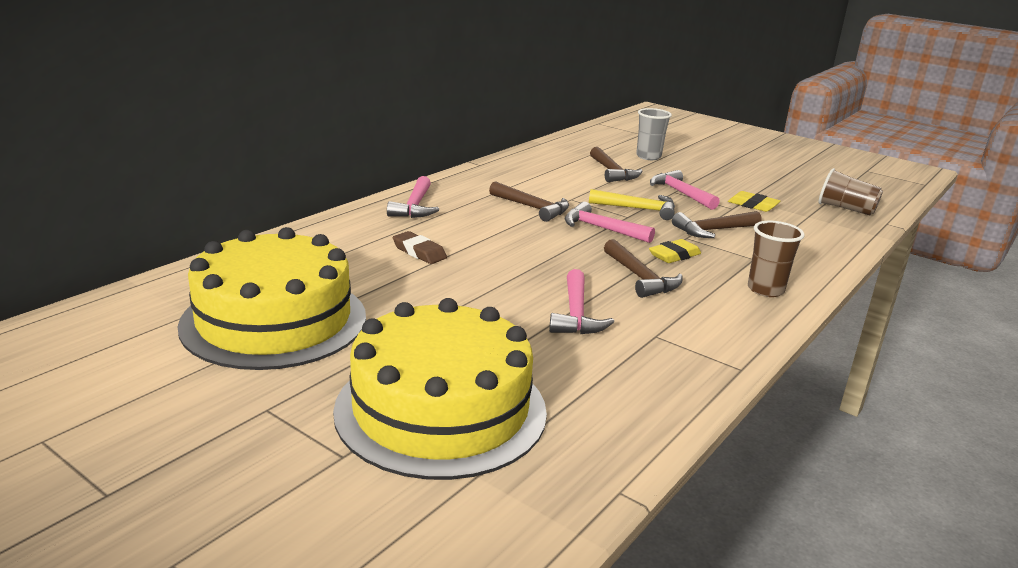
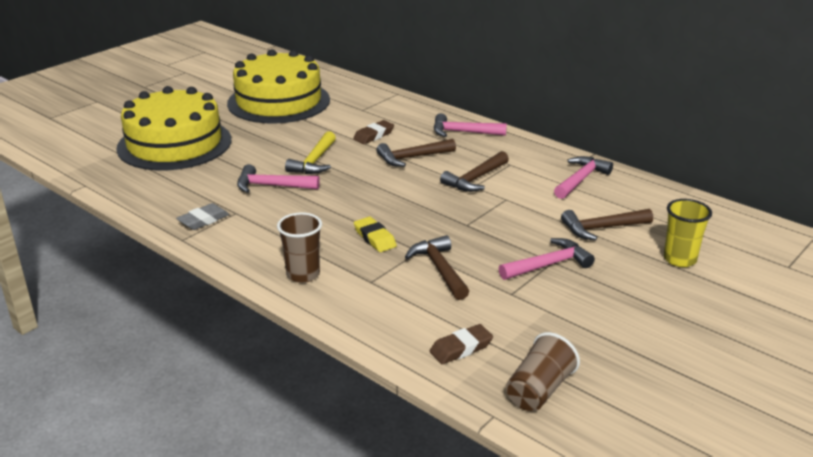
camera: 95 degrees right, 5 degrees up
pink hammer [565,202,655,243] -> pink hammer moved to [554,156,613,199]
yellow hammer [589,189,675,220] -> yellow hammer moved to [285,131,336,174]
brown hammer [604,239,683,298] -> brown hammer moved to [376,139,456,167]
grey cup [636,108,672,160] -> yellow cup [664,199,712,267]
yellow eraser [728,191,780,212] -> none
none -> grey eraser [176,203,229,230]
none -> brown eraser [430,324,493,364]

